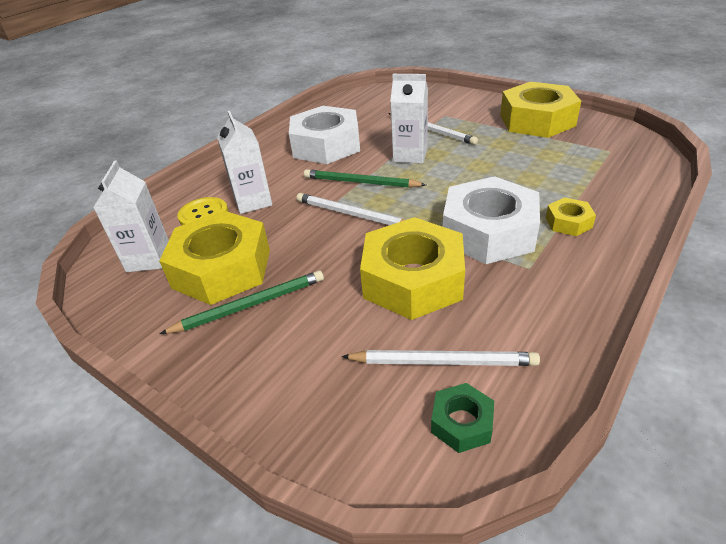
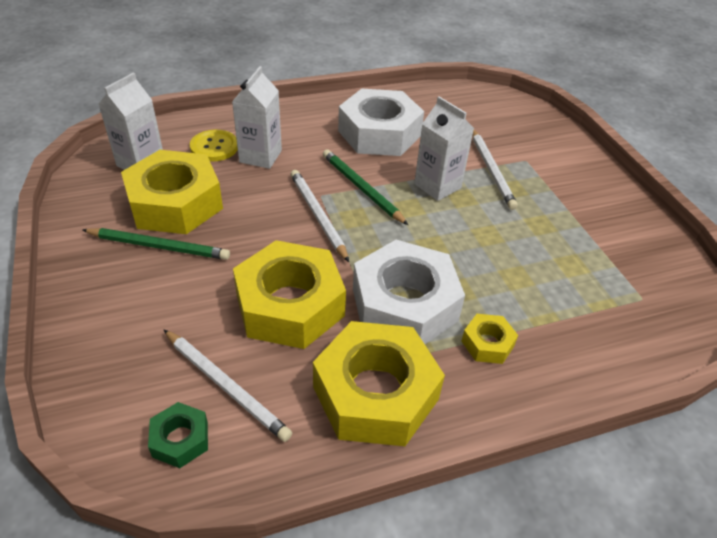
camera: 30 degrees right, 5 degrees up
yellow nut [500,82,581,138] -> yellow nut moved to [313,321,445,446]

